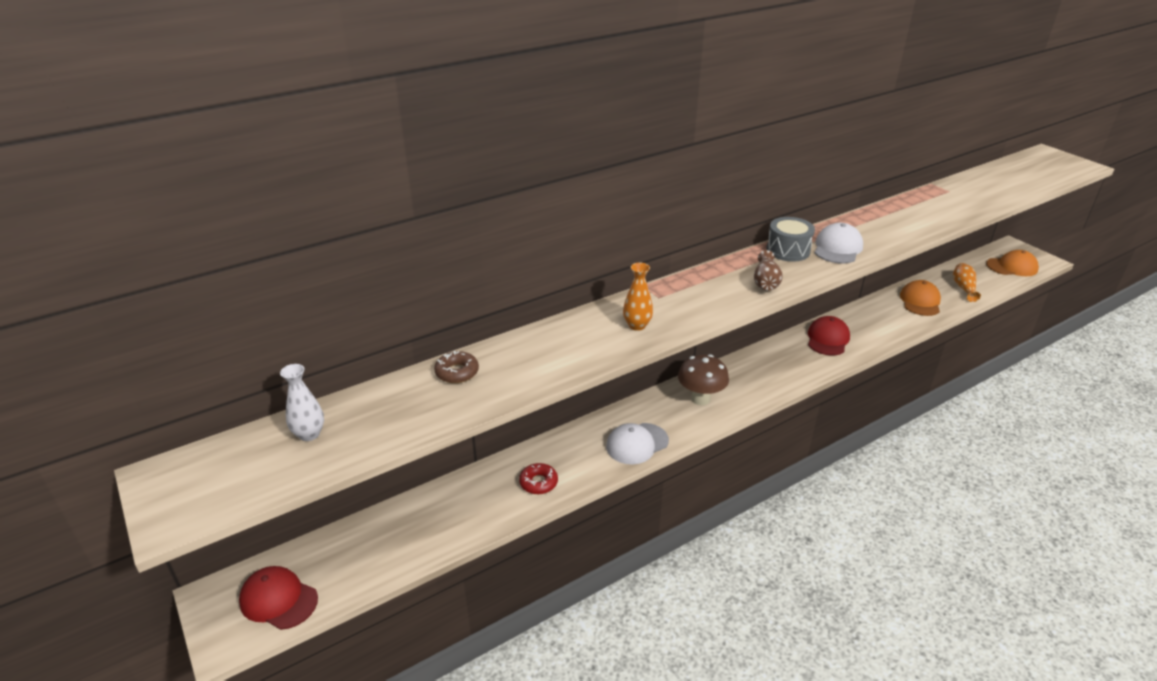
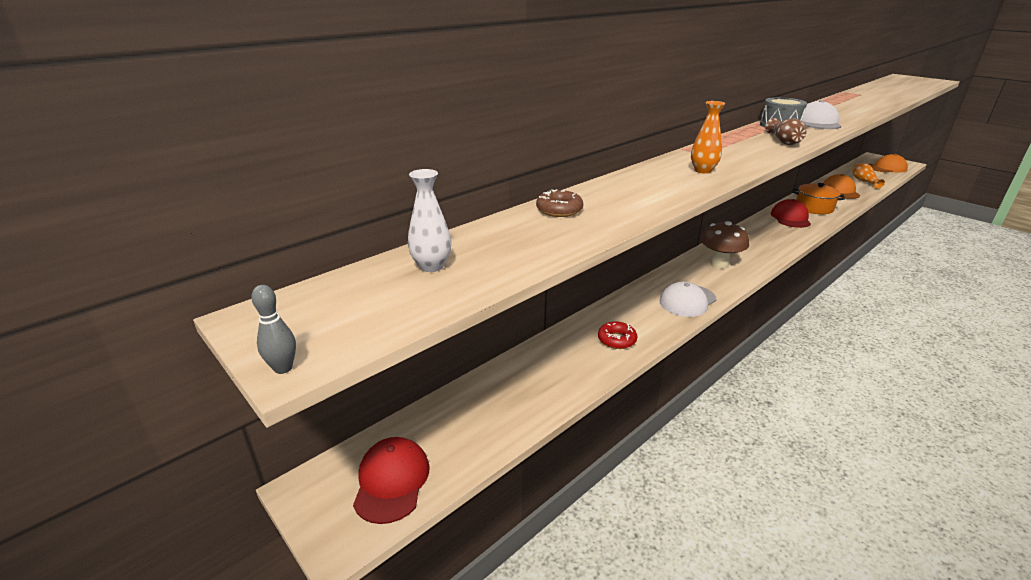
camera: 10 degrees left, 5 degrees down
red cap [239,566,318,630] -> red cap turned 75 degrees clockwise [353,437,429,524]
none -> grey bowling pin [251,285,296,374]
none -> orange pot [793,183,845,214]

